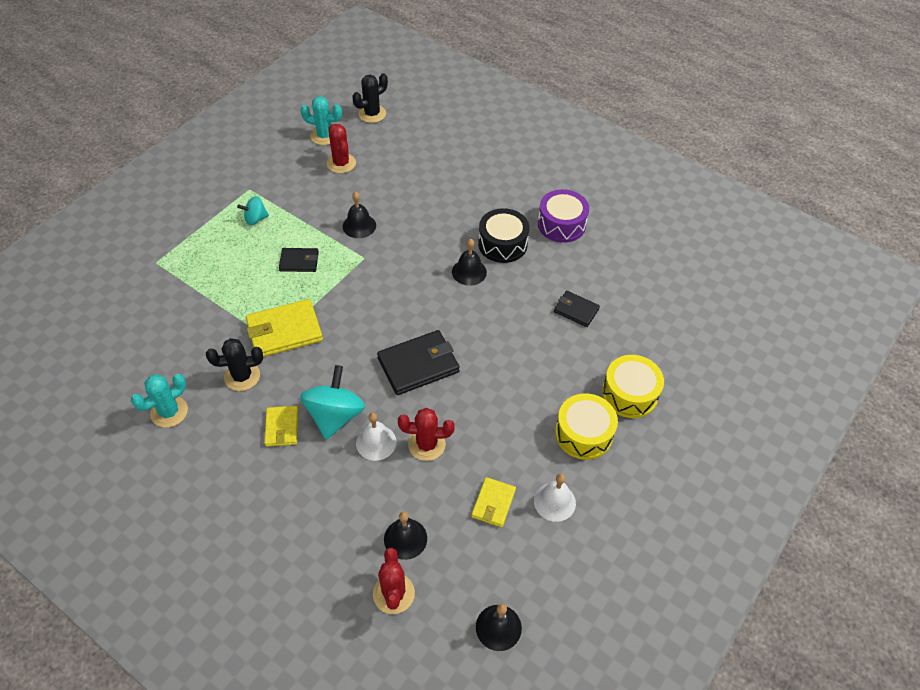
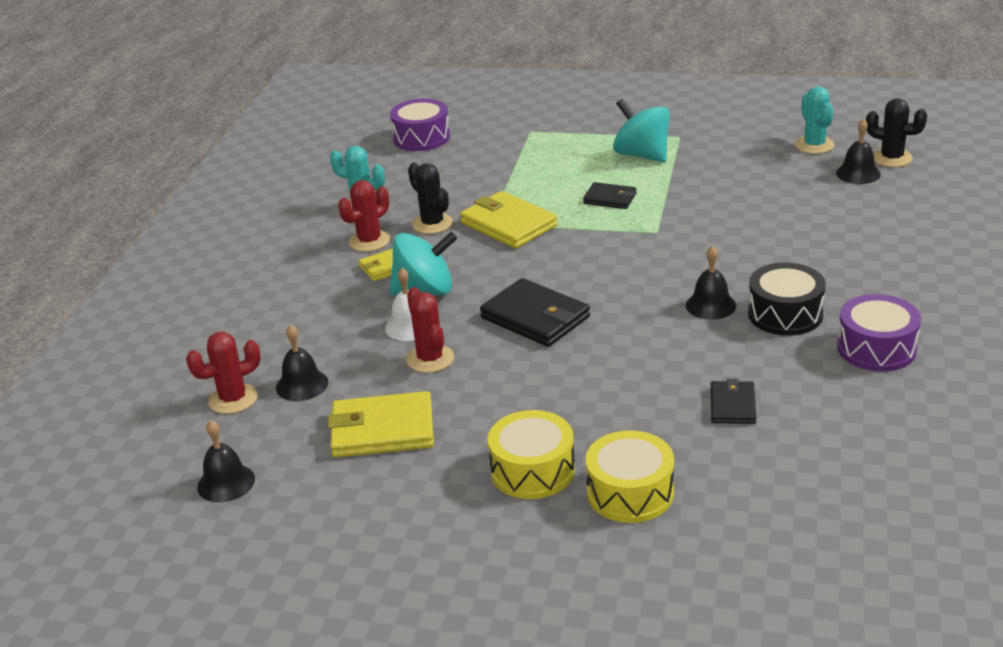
camera: 70 degrees right, 20 degrees down
turquoise spinning top [237,196,269,225] -> turquoise spinning top [613,99,670,163], size x1.83
black wallet [279,248,319,272] -> black wallet turned 45 degrees counterclockwise [583,182,636,209]
red cactus [327,124,356,173] -> red cactus moved to [338,180,390,252]
black bell [343,192,376,238] -> black bell moved to [836,118,881,184]
yellow wallet [471,477,516,527] -> yellow wallet [328,391,434,457], size x1.72
white bell [534,474,576,522] -> none
none -> purple drum [390,99,450,151]

